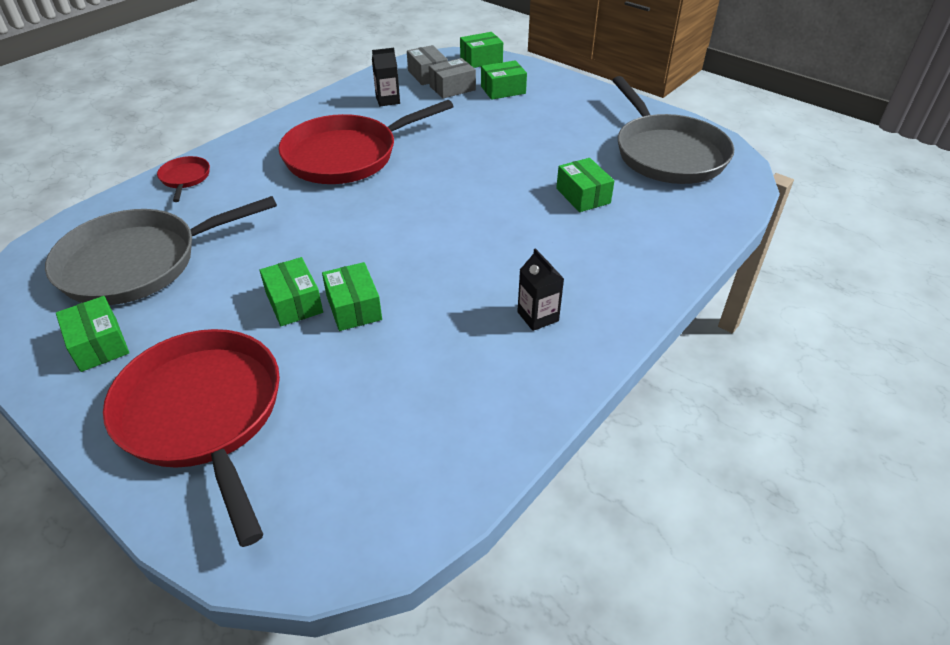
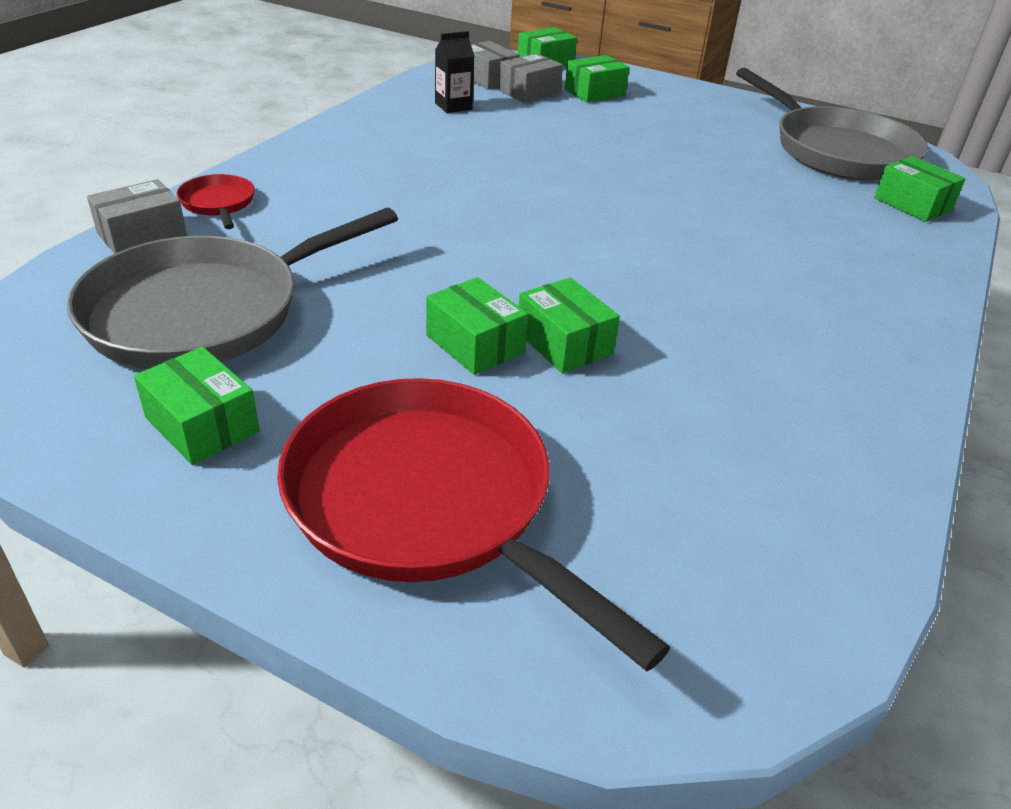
camera: 15 degrees left, 5 degrees down
red pan [278,100,454,184] -> none
black carton [517,248,564,331] -> none
green box [556,158,614,212] -> green box moved to [874,156,966,222]
none -> grey box [87,179,187,254]

